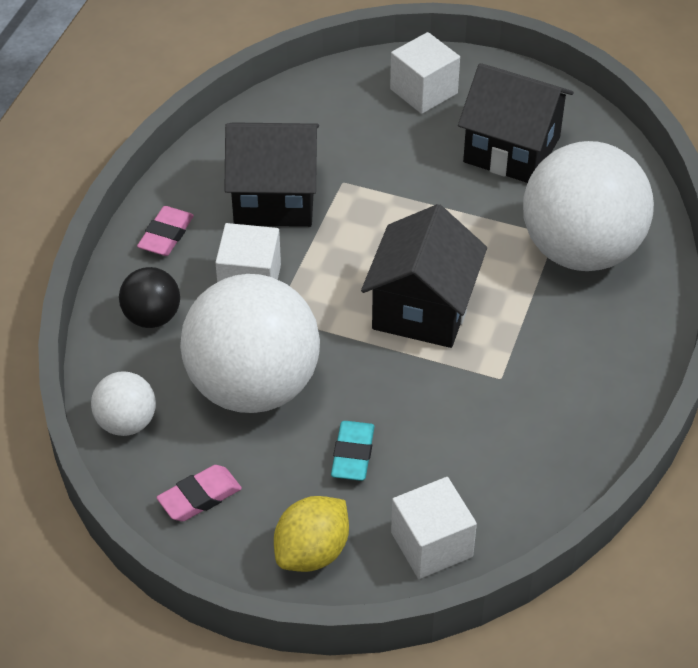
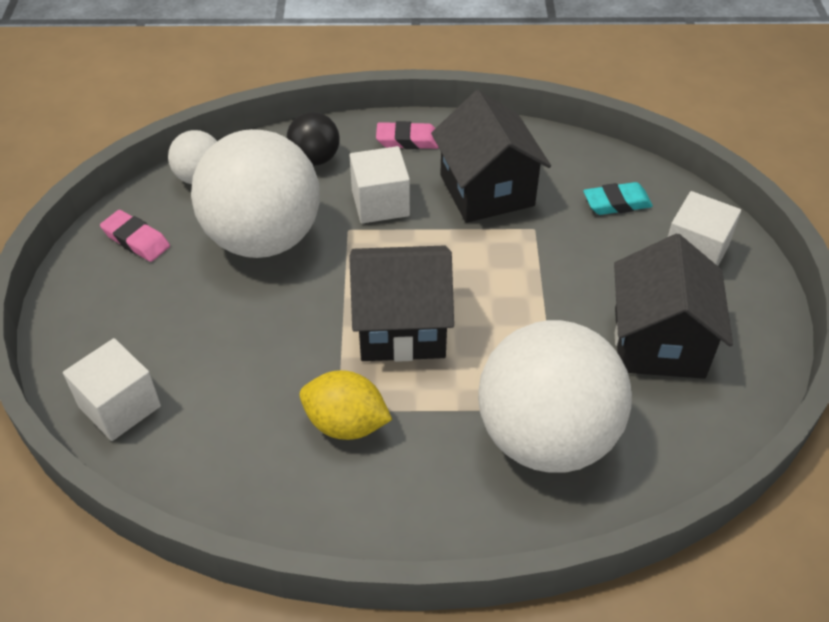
camera: 70 degrees right, 0 degrees up
yellow lemon [274,496,349,572] -> yellow lemon moved to [300,370,392,440]
turquoise eraser [331,421,374,481] -> turquoise eraser moved to [583,182,653,215]

